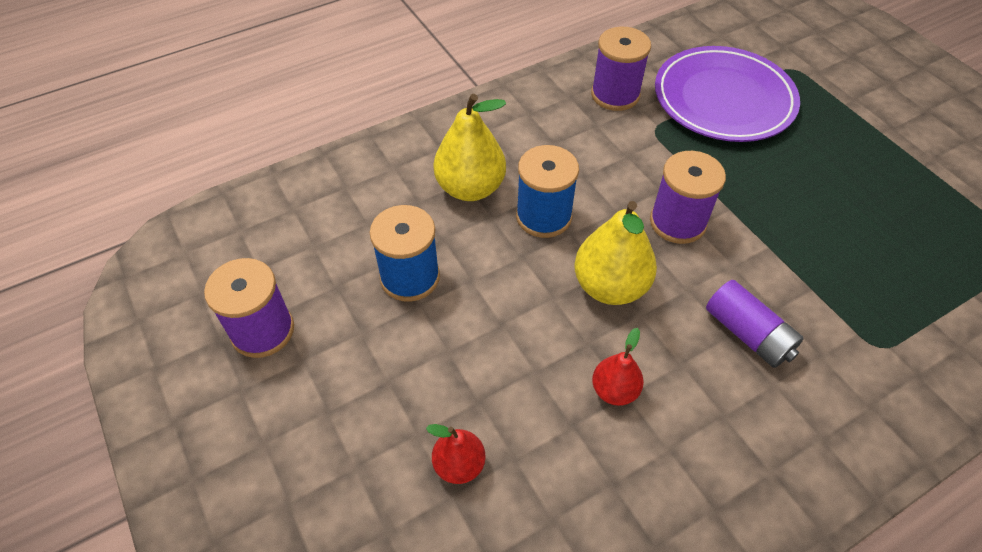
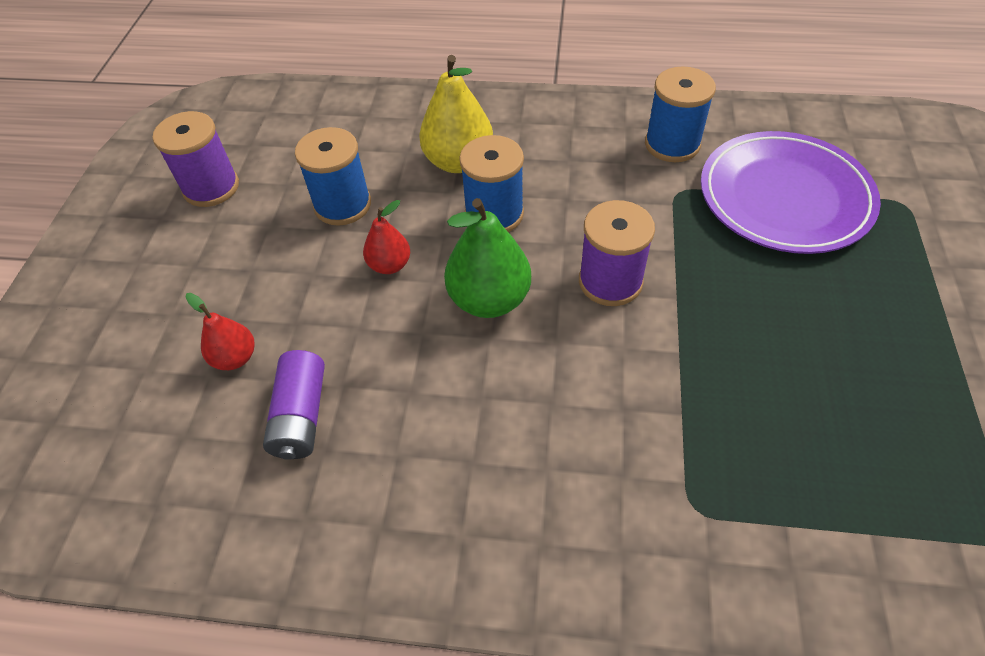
camera: 40 degrees right, 0 degrees up
yellow pear [574,201,657,305] -> green pear [444,198,531,318]
purple spool [591,27,651,111] -> blue spool [645,66,716,162]
red pear [592,328,644,406] -> red pear moved to [363,200,410,274]
purple battery [706,280,804,368] -> purple battery moved to [263,350,325,460]

